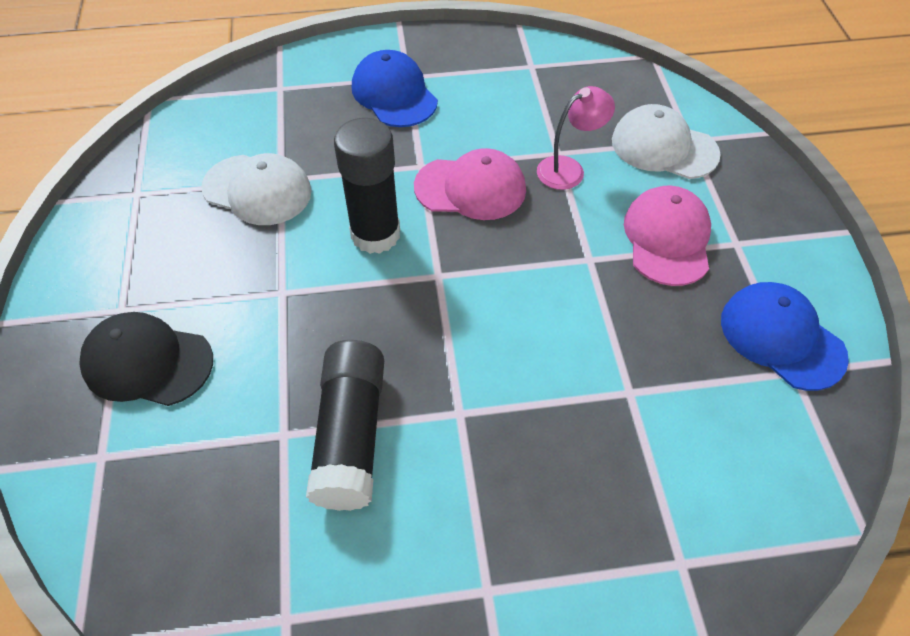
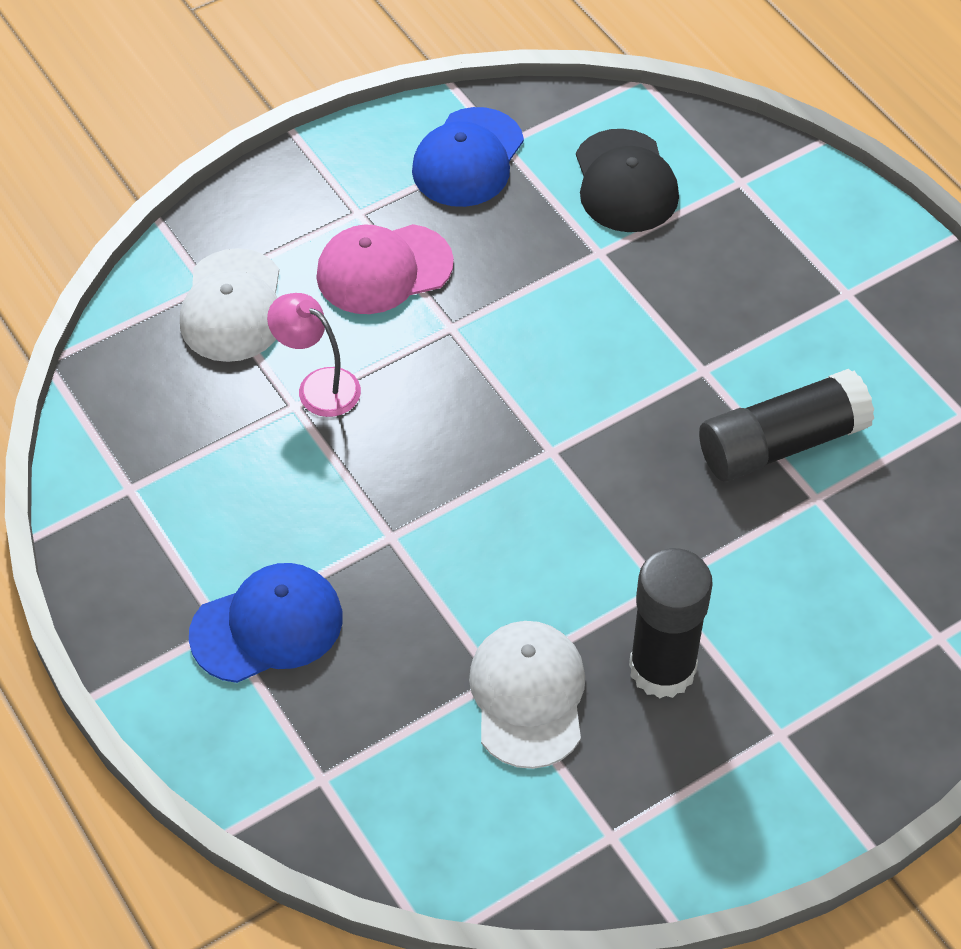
camera: 115 degrees left, 0 degrees up
black cap [79,312,213,406] -> black cap moved to [576,129,679,232]
black glue stick [334,118,400,254] -> black glue stick moved to [629,548,713,698]
blue cap [352,50,438,127] -> blue cap turned 150 degrees counterclockwise [189,563,343,683]
pink cap [414,148,526,220] -> none

